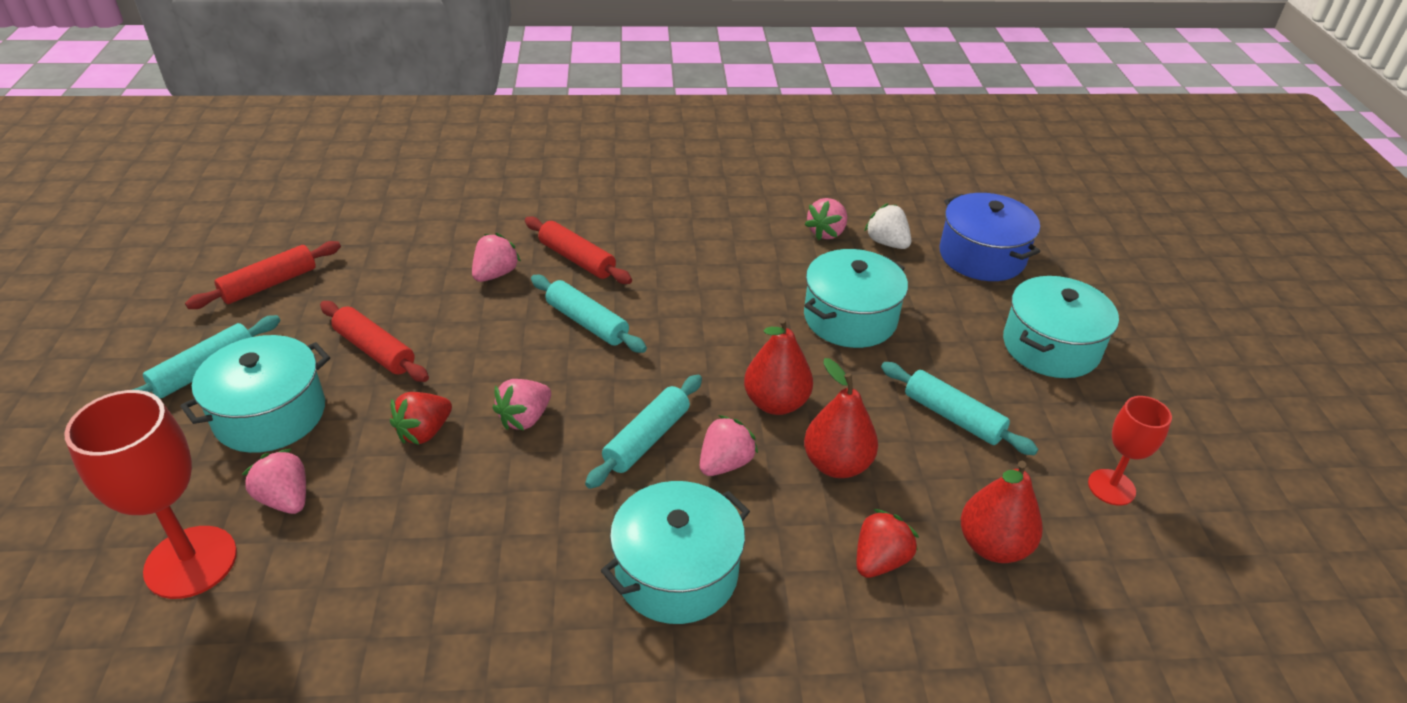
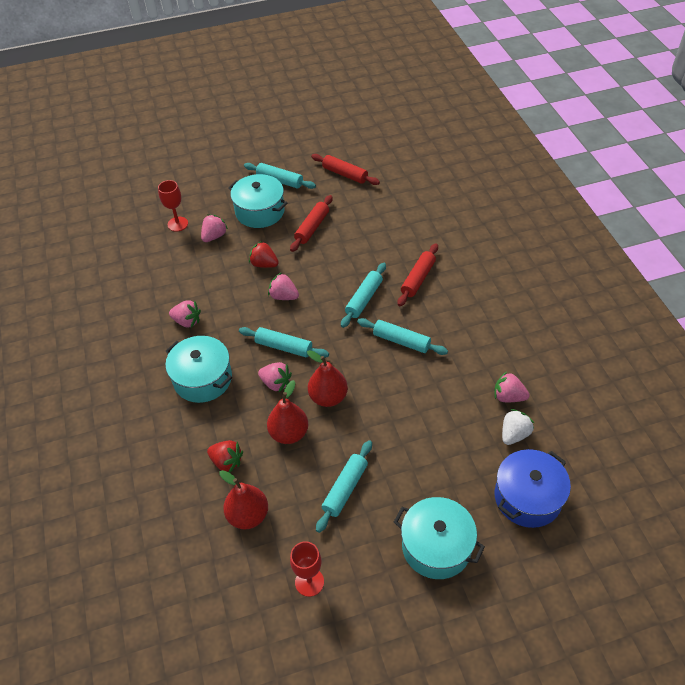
camera: 80 degrees right, 10 degrees up
red goblet [64,390,237,599] -> red goblet [158,180,188,232], size x0.60
pink strawberry [472,233,521,282] -> pink strawberry moved to [169,300,201,328]
turquoise pot [804,249,908,348] -> none
none -> turquoise rolling pin [357,318,448,355]

